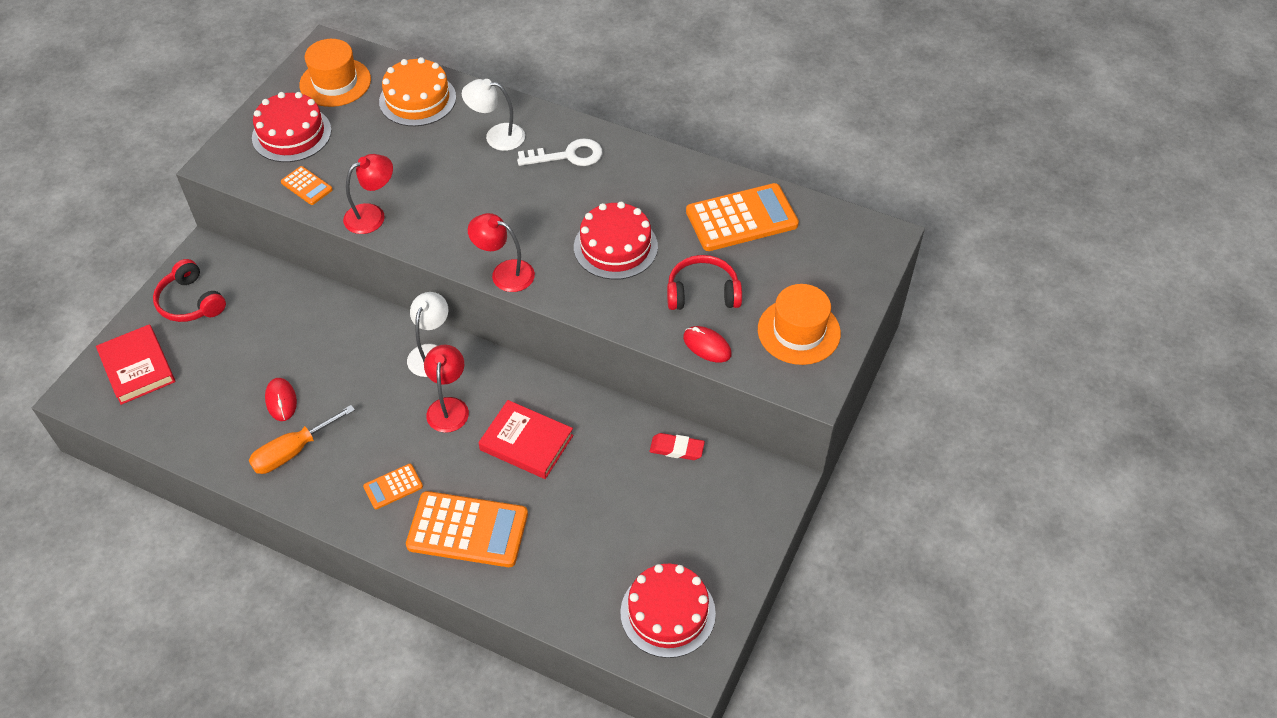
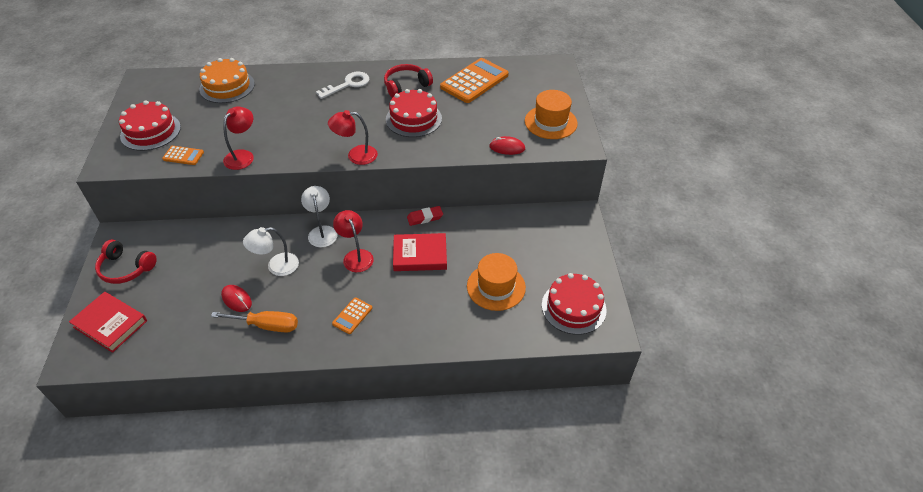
camera: 30 degrees left, 5 degrees down
orange screwdriver [249,405,355,474] -> orange screwdriver turned 105 degrees counterclockwise [211,311,298,333]
orange hat [299,39,371,107] -> orange hat moved to [467,253,526,311]
orange calculator [406,491,528,567] -> none
white lamp [462,79,525,151] -> white lamp moved to [243,227,299,276]
red eraser [650,433,705,460] -> red eraser moved to [407,206,443,226]
red headphones [667,255,742,310] -> red headphones moved to [384,64,433,98]

